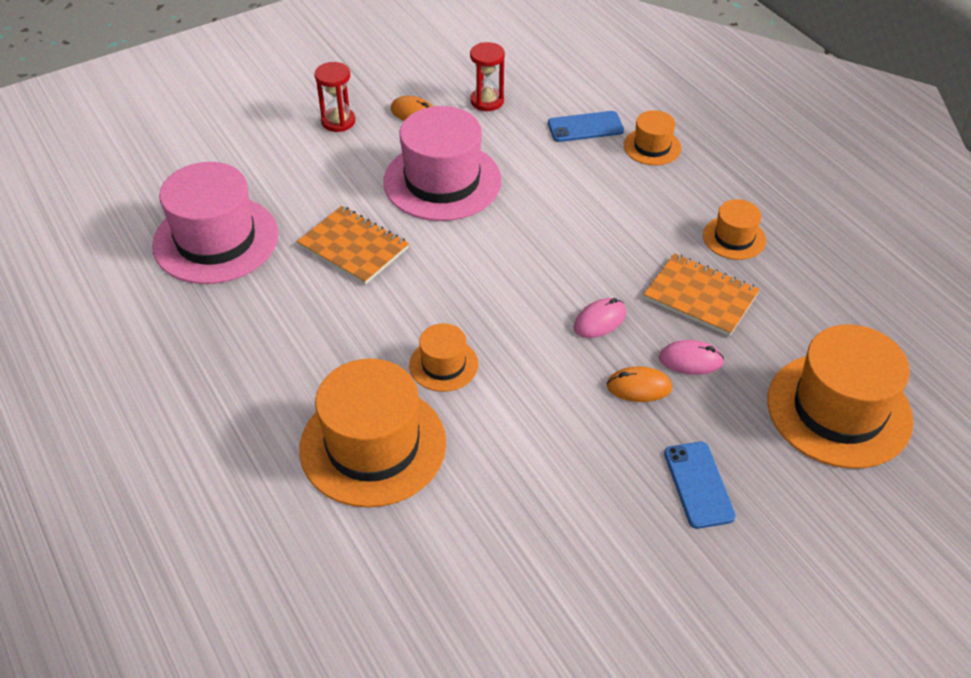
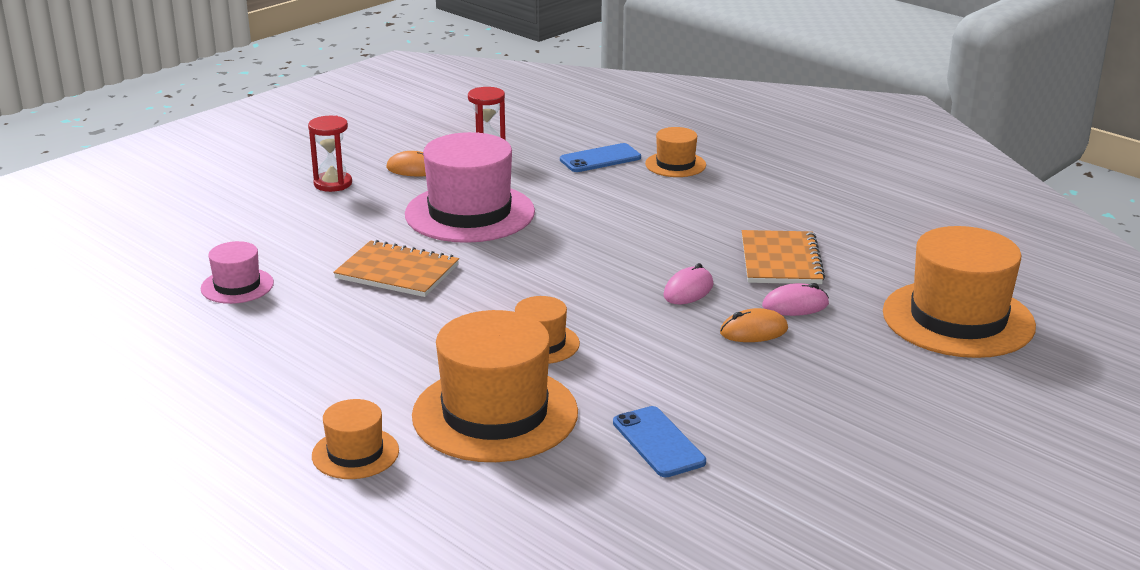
camera: 15 degrees left, 20 degrees down
pink hat [152,162,279,284] -> pink hat [201,241,274,304], size x0.50
orange notebook [644,253,760,336] -> orange notebook turned 75 degrees clockwise [742,230,825,284]
blue phone [664,442,736,529] -> blue phone moved to [613,406,706,477]
orange hat [703,199,766,260] -> orange hat moved to [312,399,399,479]

